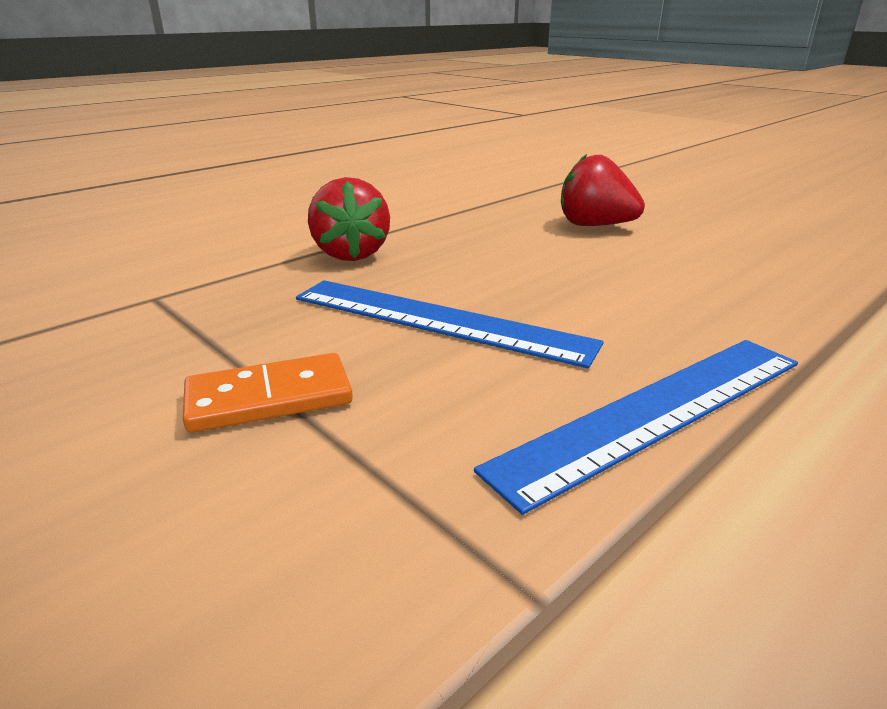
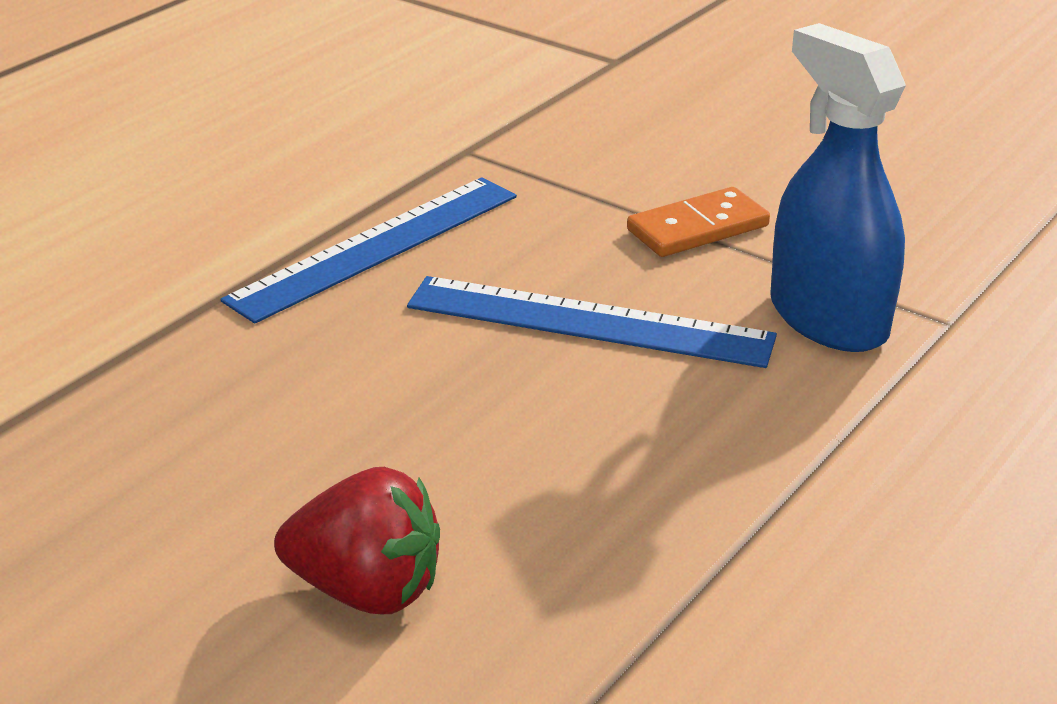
camera: 170 degrees right, 5 degrees up
red strawberry [308,177,390,261] -> none
none -> blue spray bottle [770,23,906,352]

